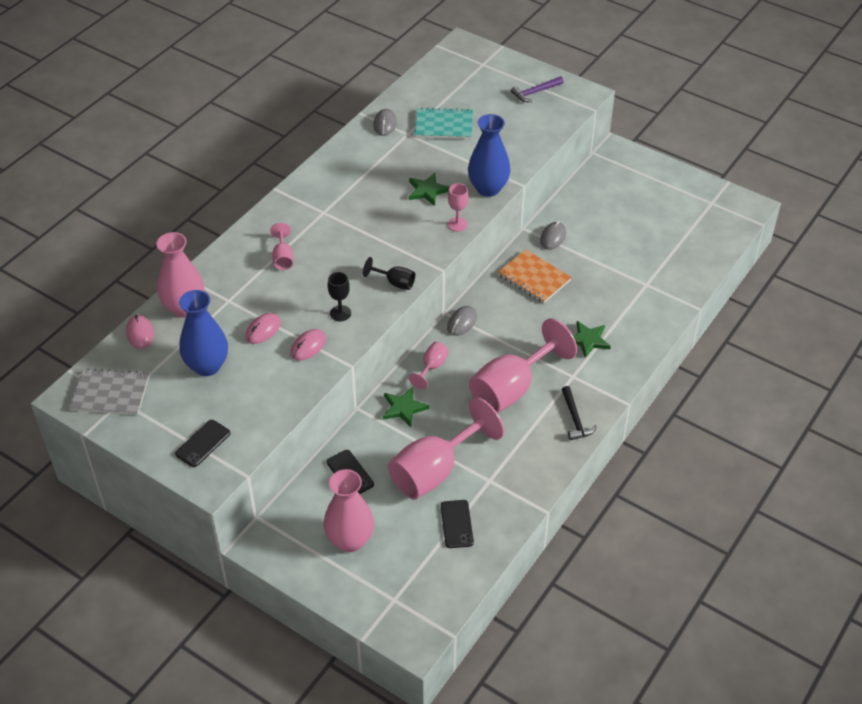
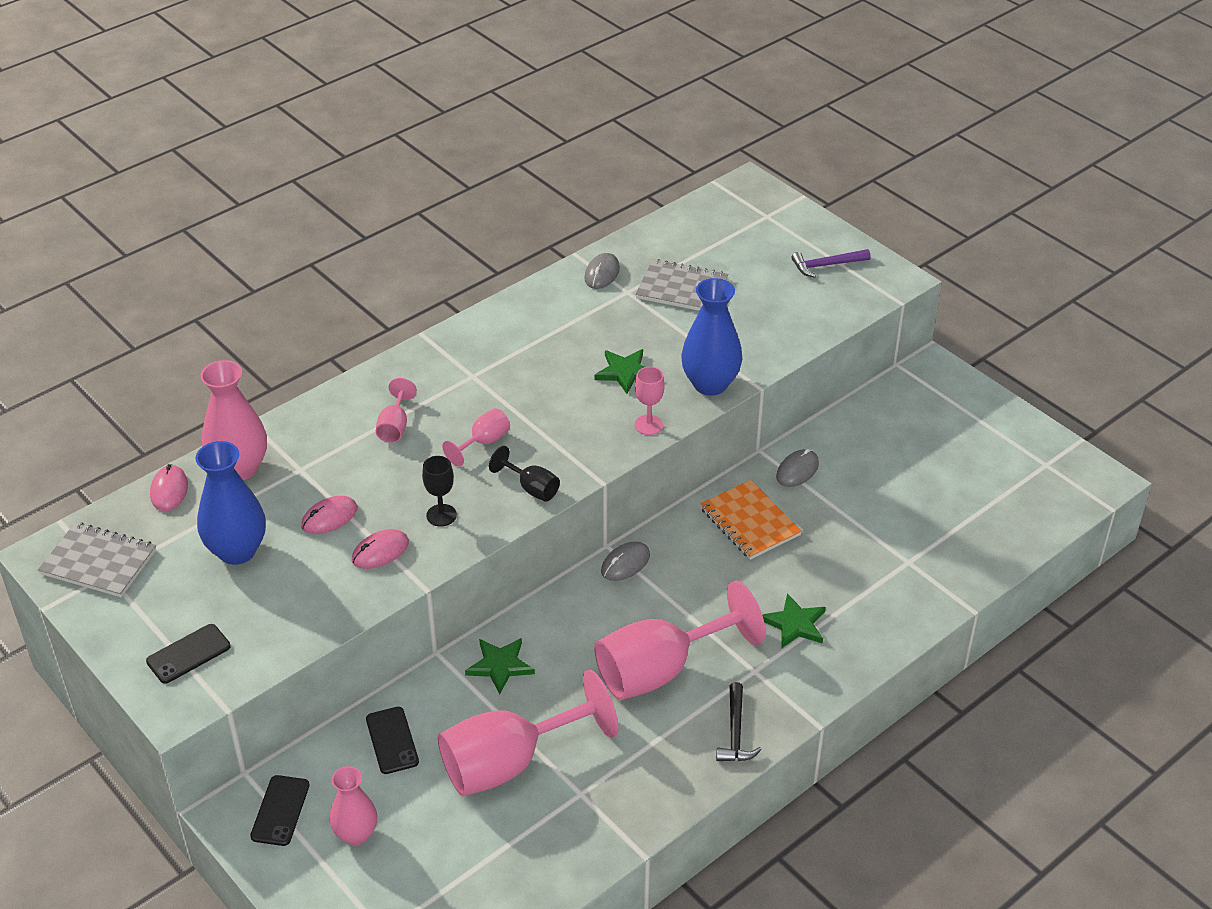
camera: 15 degrees right, 5 degrees down
pink vase [324,469,374,552] -> pink vase [330,766,377,845], size x0.65
pink goblet [409,342,449,389] -> pink goblet moved to [442,408,510,467]
turquoise notebook [415,107,473,139] -> grey notebook [635,259,728,311]
black phone [441,500,474,548] -> black phone moved to [250,775,309,846]

